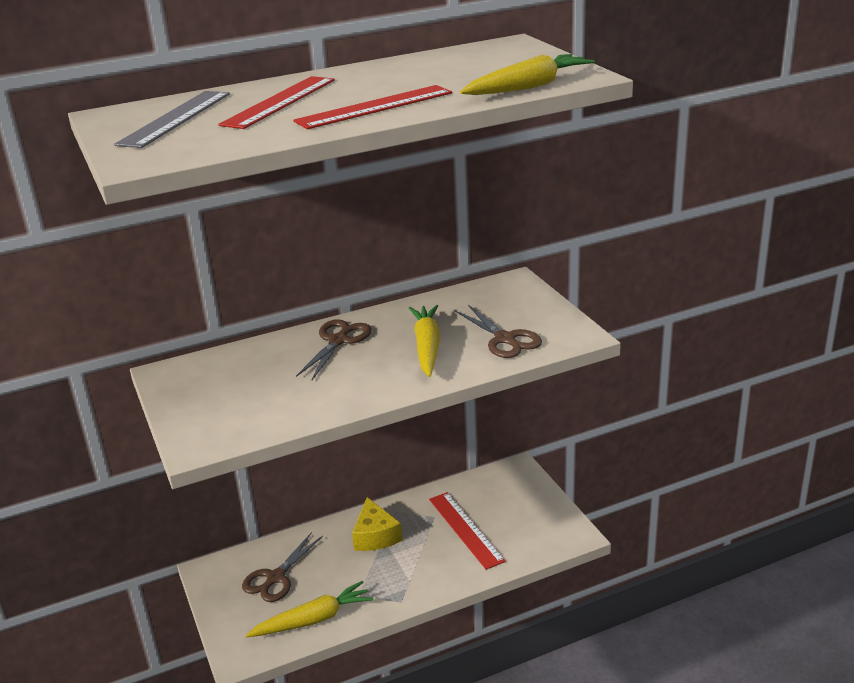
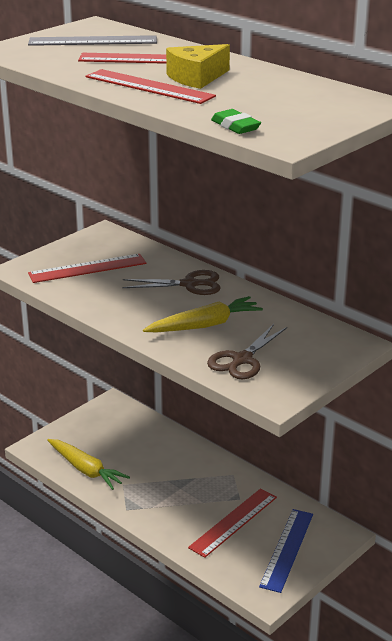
camera: 65 degrees right, 0 degrees up
brown scissors [242,533,323,602] -> none
yellow cheese [352,497,402,551] -> yellow cheese moved to [166,44,230,89]
yellow carrot [460,54,595,95] -> green eraser [211,109,261,134]
none -> red ruler [28,254,146,283]
none -> blue ruler [259,509,313,593]

